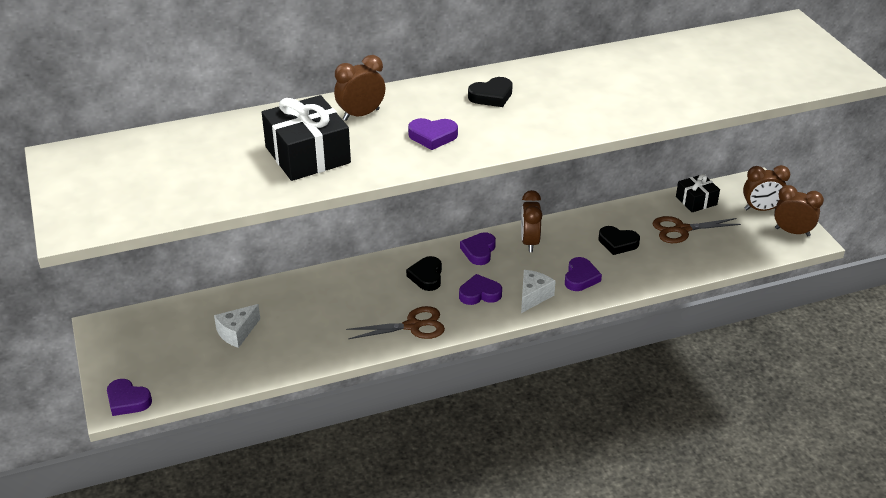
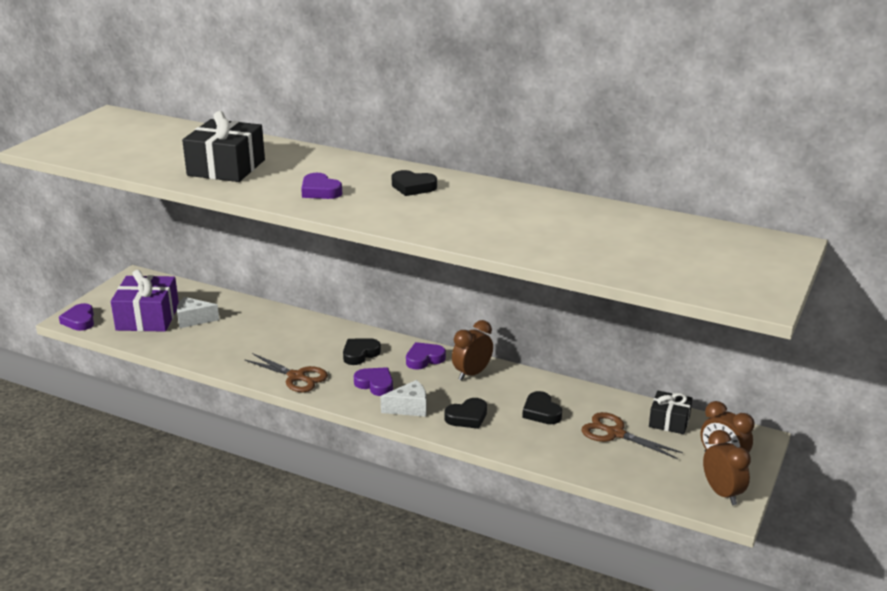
camera: 45 degrees right, 10 degrees down
brown clock [334,55,385,121] -> none
purple heart [565,257,602,291] -> black heart [444,398,487,429]
none -> purple gift [111,270,179,332]

